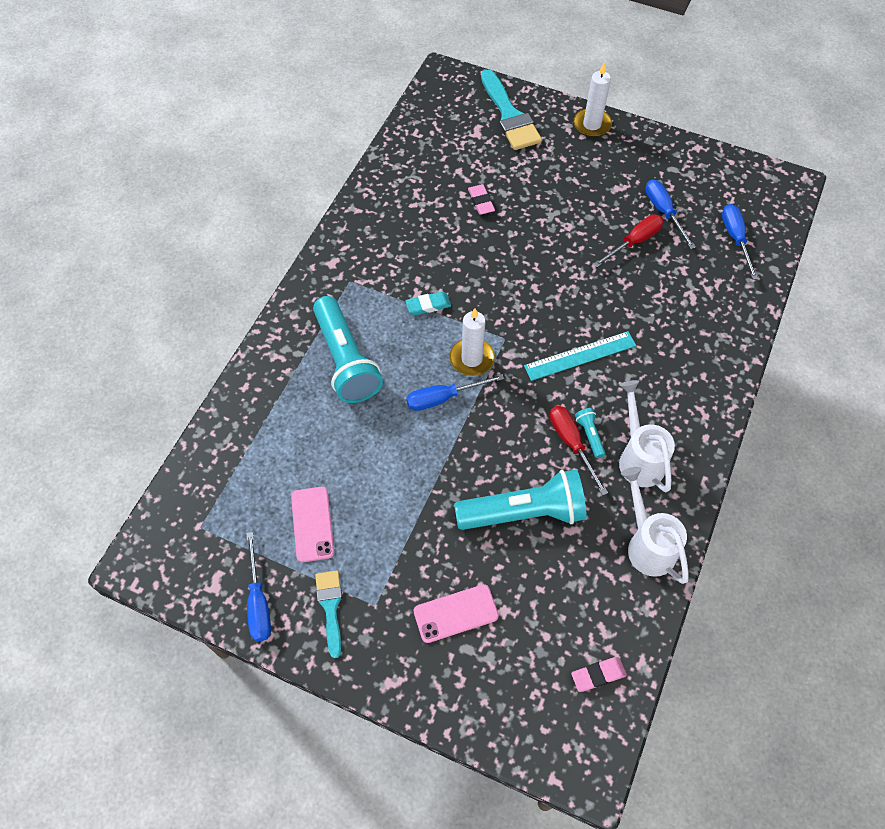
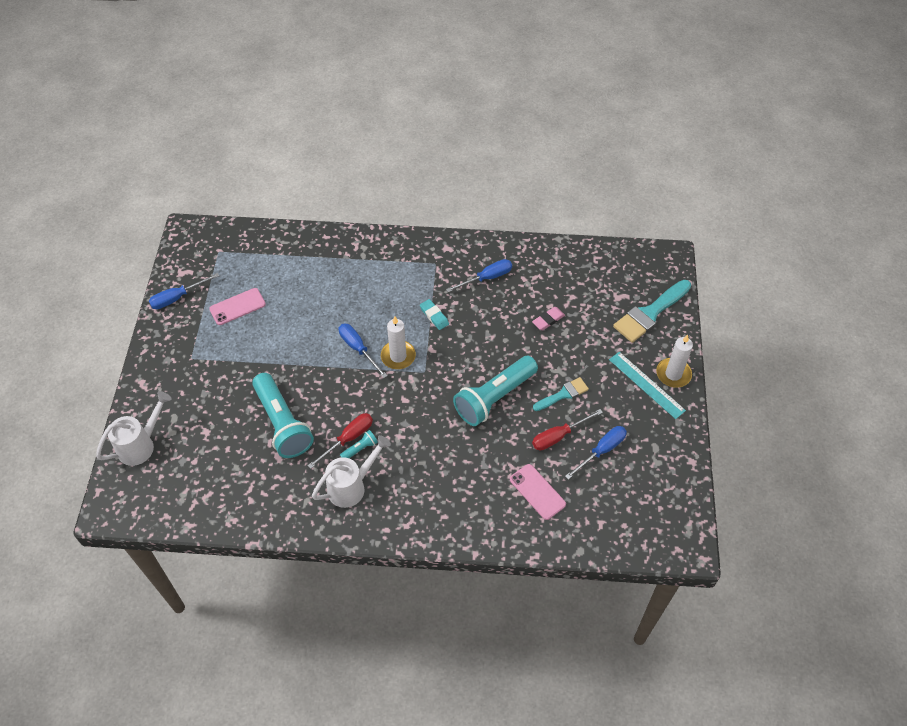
camera: 70 degrees right, 5 degrees down
turquoise flashlight [313,296,383,403] -> turquoise flashlight moved to [453,356,538,426]
turquoise brush [315,570,342,658] -> turquoise brush moved to [533,377,589,411]
pink phone [414,584,499,643] -> pink phone moved to [510,464,566,520]
turquoise ruler [524,331,636,381] -> turquoise ruler moved to [609,352,686,419]
pink eraser [571,657,627,692] -> none
red screwdriver [593,214,664,267] -> red screwdriver turned 120 degrees clockwise [532,409,603,450]
white watering can [621,467,689,584] -> white watering can moved to [96,391,171,466]
blue screwdriver [722,204,758,280] -> blue screwdriver moved to [446,259,512,292]

